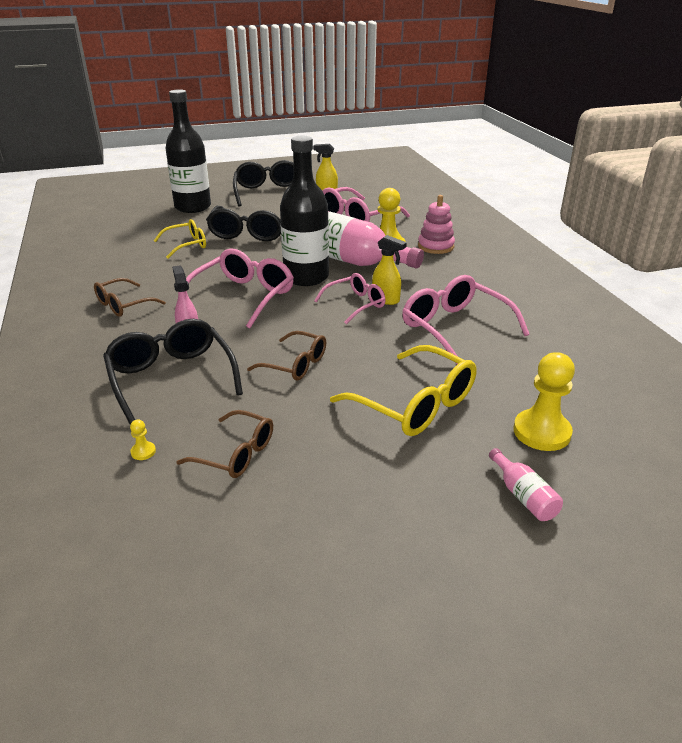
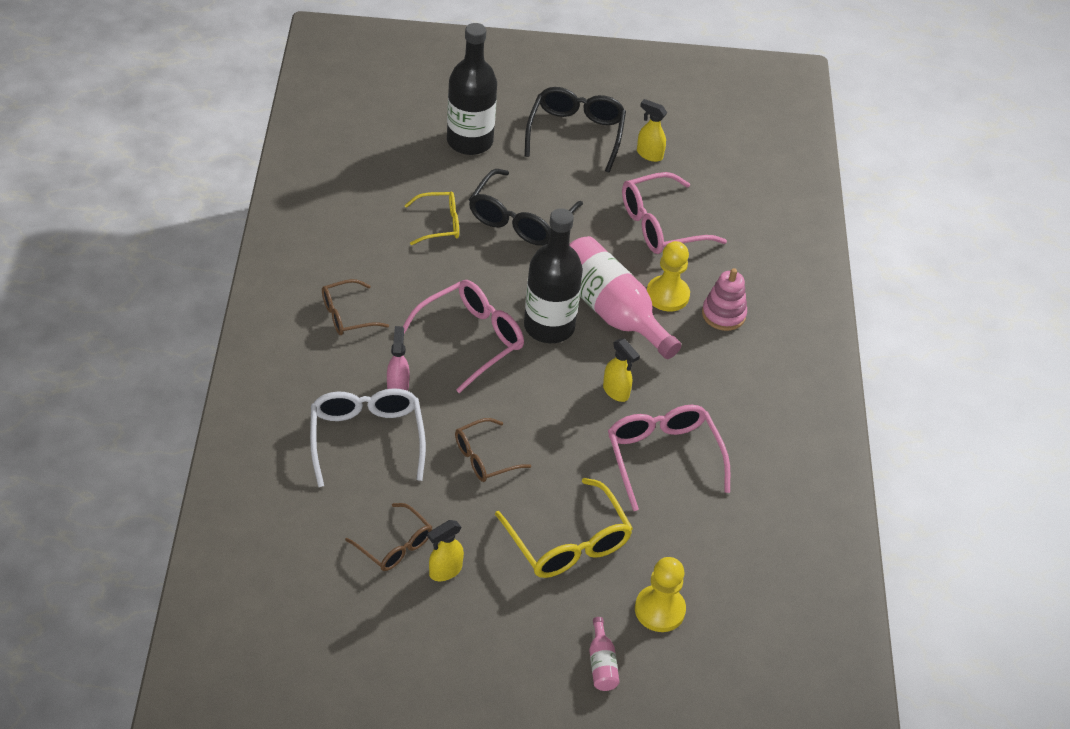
camera: 15 degrees right, 15 degrees up
black glasses [103,319,243,425] -> white glasses [310,388,426,487]
yellow pawn [130,420,156,460] -> none
brown glasses [247,331,326,381] -> brown glasses turned 105 degrees clockwise [455,418,531,482]
pink glasses [314,273,386,324] -> none
none -> yellow spray bottle [428,520,464,581]

